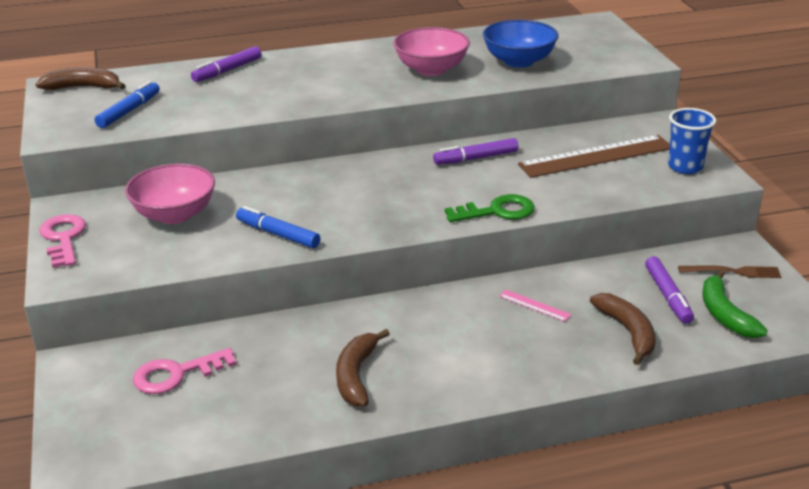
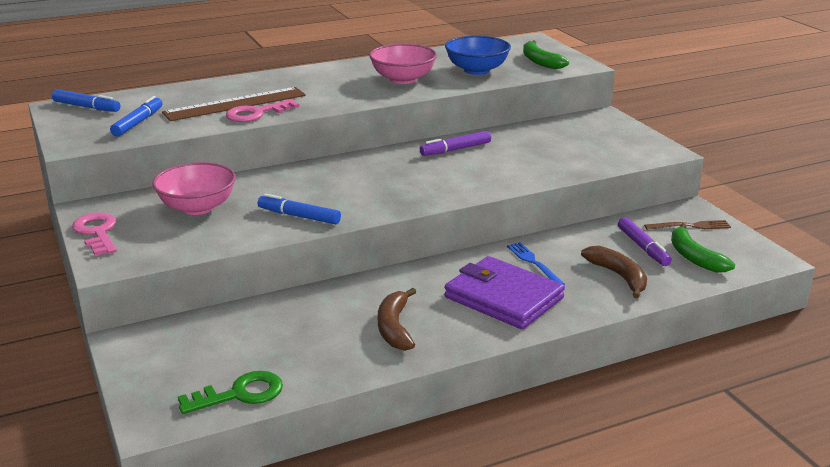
camera: 10 degrees left, 5 degrees down
brown banana [35,67,125,90] -> blue marker [52,89,120,112]
pink key [133,348,236,394] -> pink key moved to [226,99,299,122]
purple marker [191,46,261,82] -> none
green key [445,194,535,222] -> green key moved to [178,371,283,414]
pink ruler [499,290,571,322] -> blue fork [507,242,565,285]
brown ruler [518,135,670,178] -> brown ruler moved to [162,87,306,121]
blue cup [668,108,716,174] -> none
none -> purple wallet [445,256,565,329]
none -> green banana [523,40,569,69]

